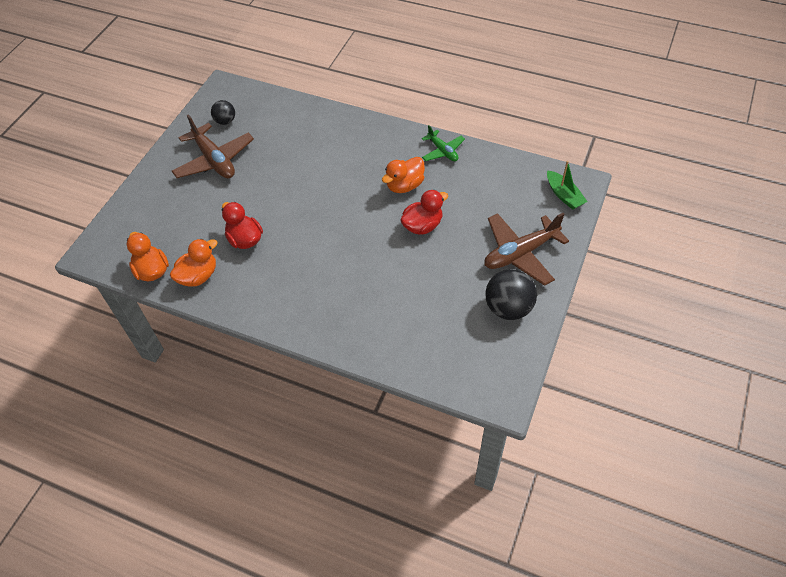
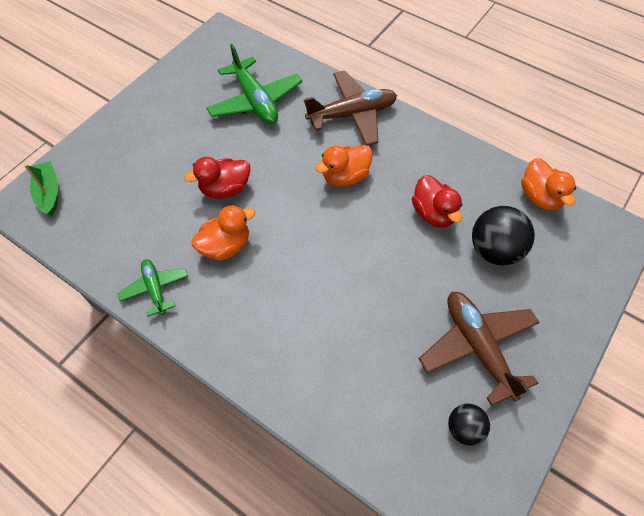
camera: 170 degrees left, 5 degrees up
orange duck [170,239,218,286] -> orange duck moved to [315,145,373,186]
brown plane [484,213,569,286] -> brown plane moved to [304,71,397,146]
black ball [485,269,537,320] -> black ball moved to [472,206,535,265]
none -> green plane [206,44,303,124]

